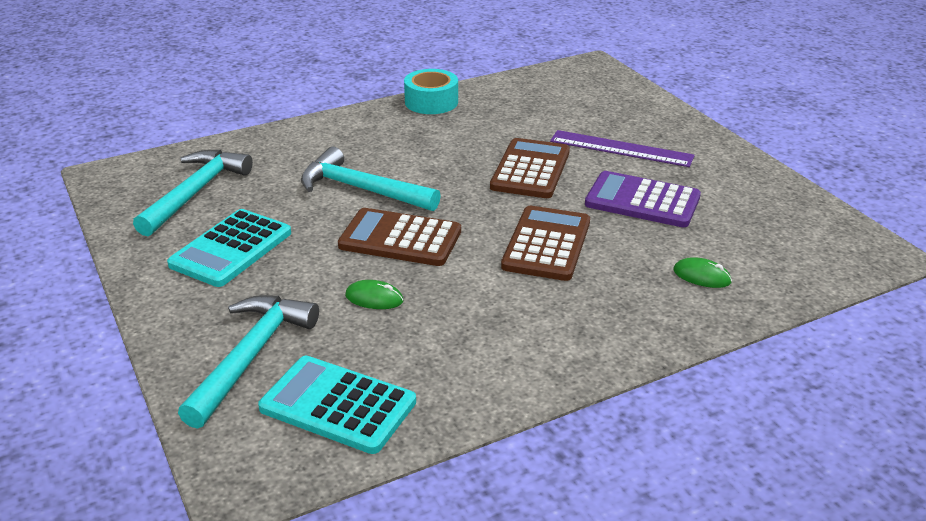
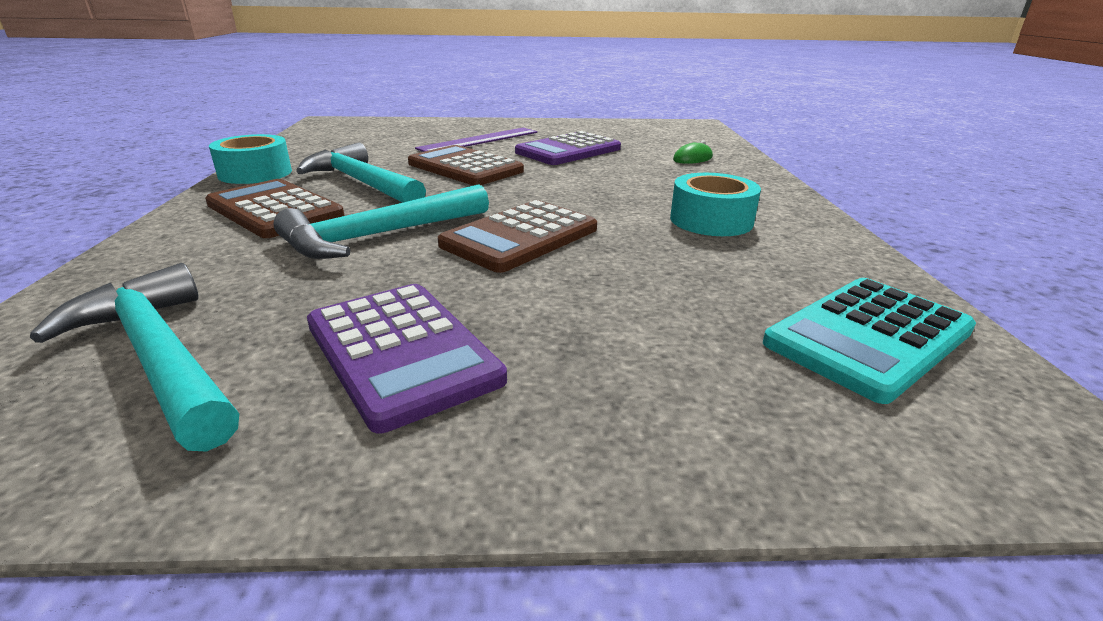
camera: 65 degrees left, 5 degrees down
turquoise calculator [167,209,291,287] -> purple calculator [307,284,507,433]
turquoise hammer [178,295,319,429] -> turquoise hammer moved to [296,142,426,203]
green mouse [345,280,404,309] -> none
brown calculator [501,206,590,281] -> brown calculator moved to [205,179,344,238]
none -> turquoise tape [670,173,761,236]

